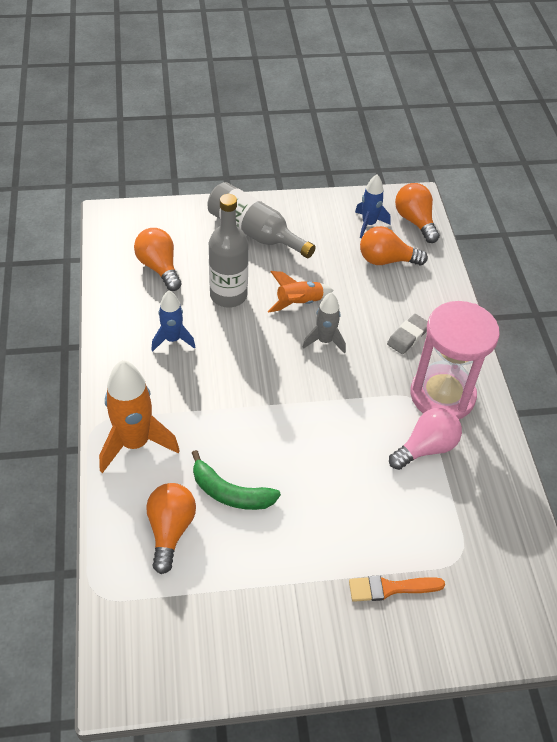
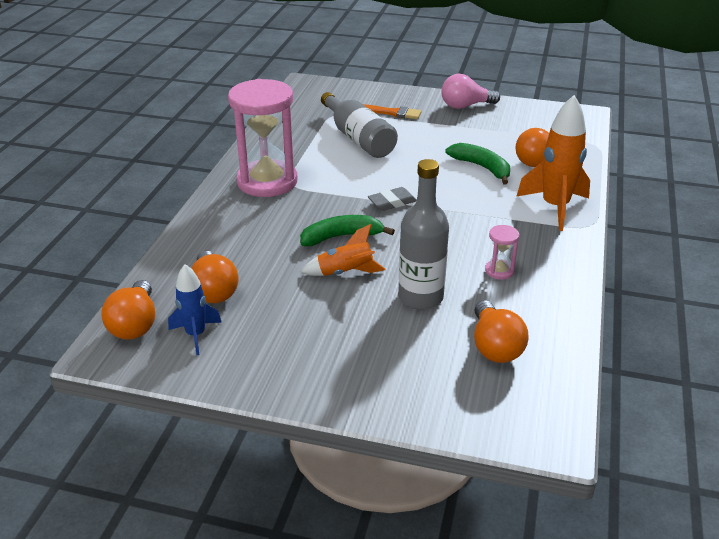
camera: 155 degrees left, 15 degrees down
blue rocket [151,291,195,351] -> pink hourglass [485,225,519,280]
grey bottle [207,182,316,258] -> grey bottle moved to [321,92,398,158]
grey rocket [303,292,346,354] -> green banana [300,215,395,246]
orange light bulb [360,226,428,265] -> orange light bulb turned 45 degrees clockwise [191,251,239,303]
grey eraser [387,314,428,354] -> grey eraser moved to [368,187,417,211]
pink light bulb [389,408,462,470] -> pink light bulb moved to [442,74,500,109]

